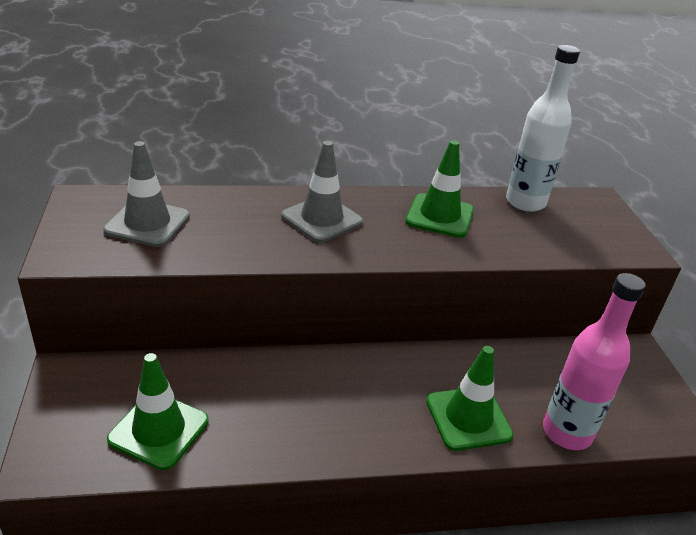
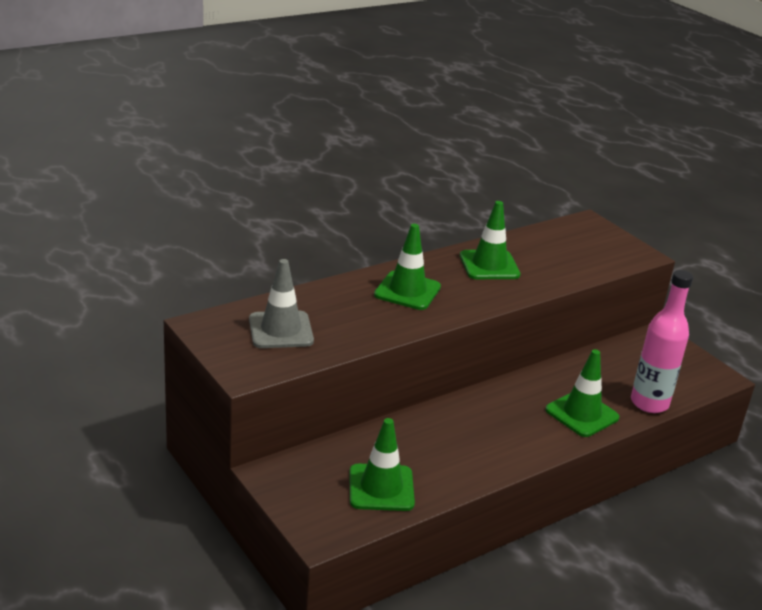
camera: 25 degrees left, 5 degrees down
grey traffic cone [281,141,363,243] -> green traffic cone [374,224,441,310]
white bottle [506,45,580,212] -> none

